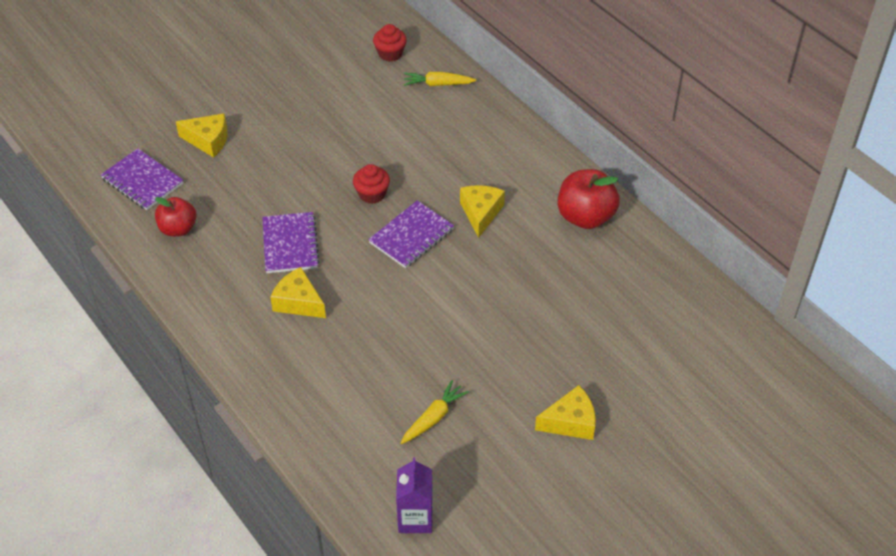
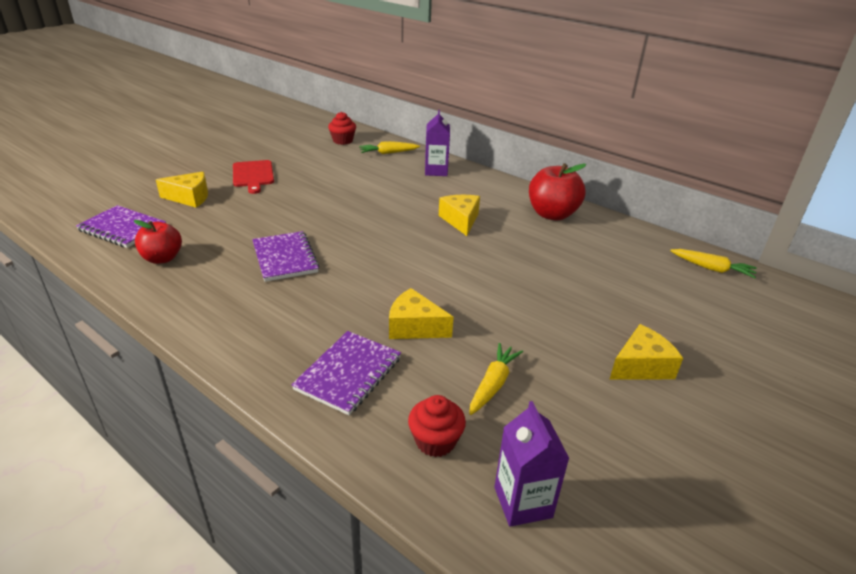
camera: 15 degrees left, 15 degrees down
yellow cheese [270,267,326,318] -> yellow cheese moved to [389,288,454,339]
red cupcake [353,164,390,204] -> red cupcake moved to [408,395,466,457]
purple notebook [368,201,454,268] -> purple notebook moved to [291,331,401,415]
none -> red cutting board [233,160,274,194]
none -> purple carton [425,110,450,176]
none -> yellow carrot [670,249,757,278]

